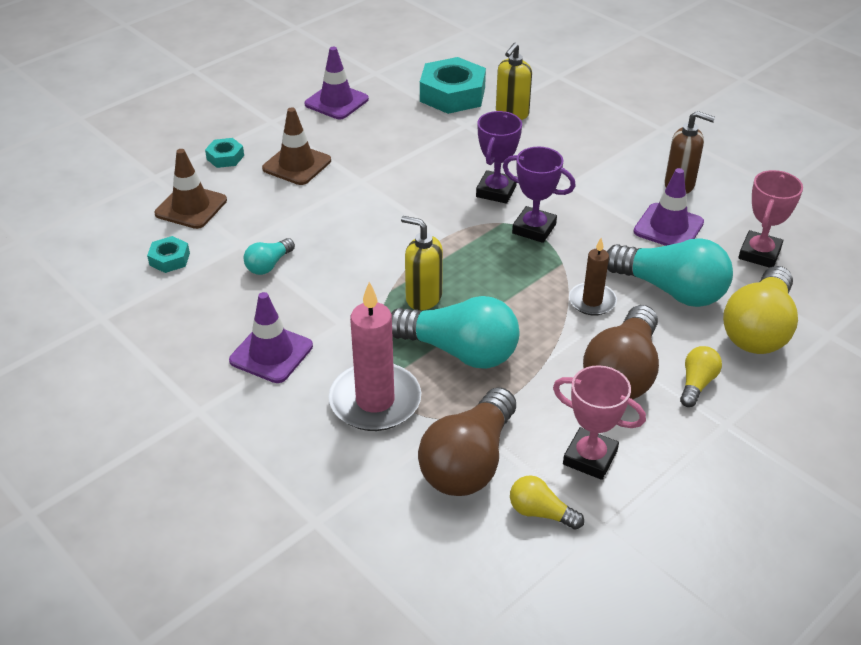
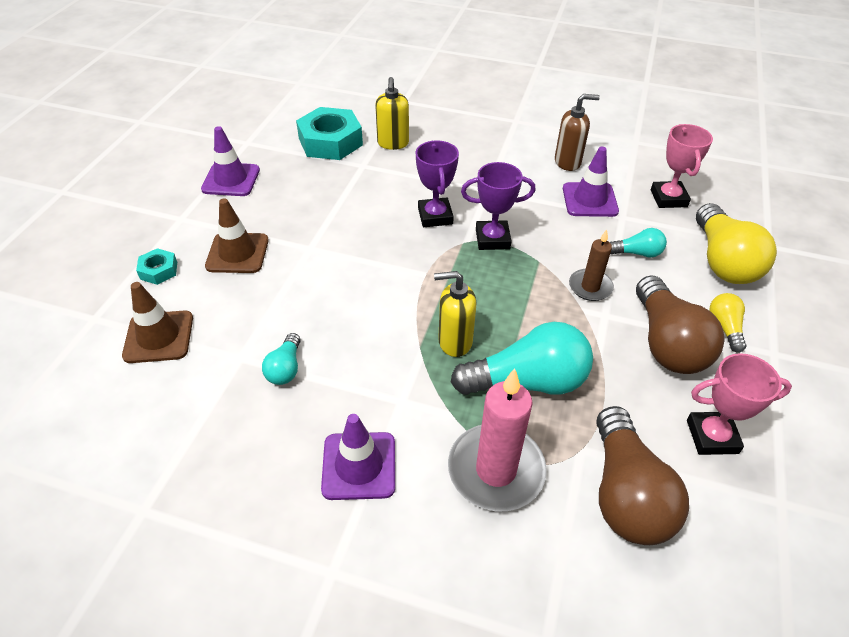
camera: 30 degrees left, 5 degrees up
turquoise nut [147,236,190,273] -> none
yellow light bulb [510,475,584,530] -> none
turquoise light bulb [607,238,733,307] -> turquoise light bulb [610,228,667,258], size x0.49

